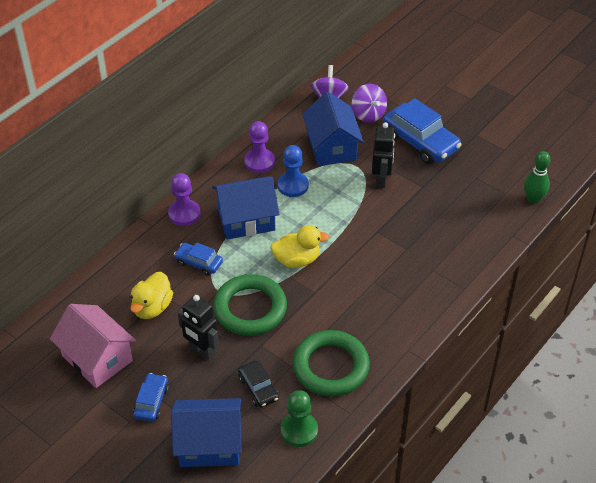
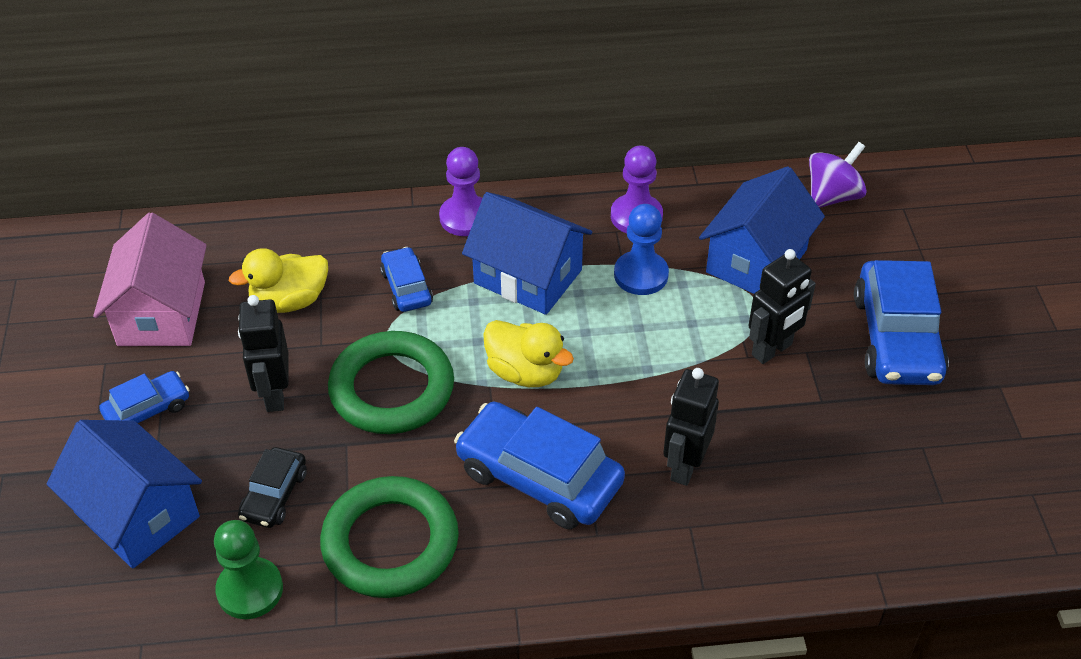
camera: 45 degrees right, 0 degrees up
purple spinning top [352,84,387,123] -> none
green bowling pin [524,151,550,204] -> none
none -> blue car [454,401,625,529]
none -> black robot [663,368,719,486]

